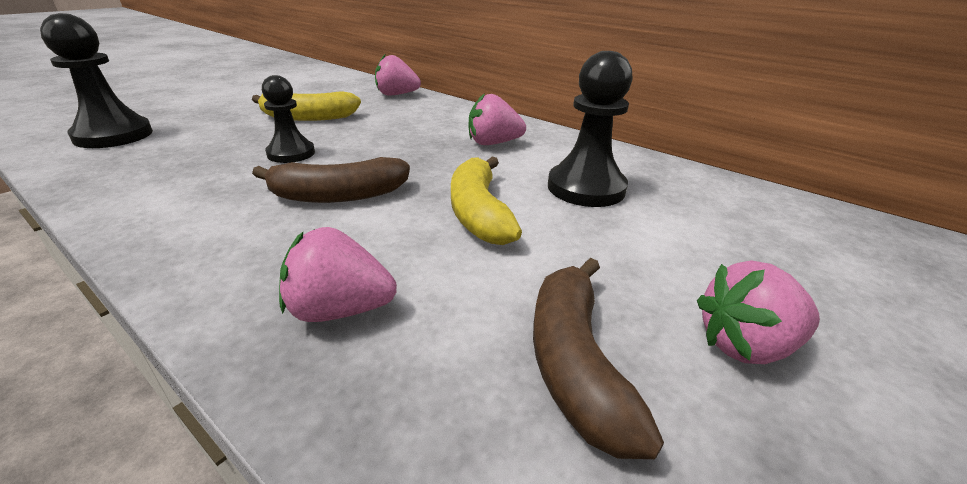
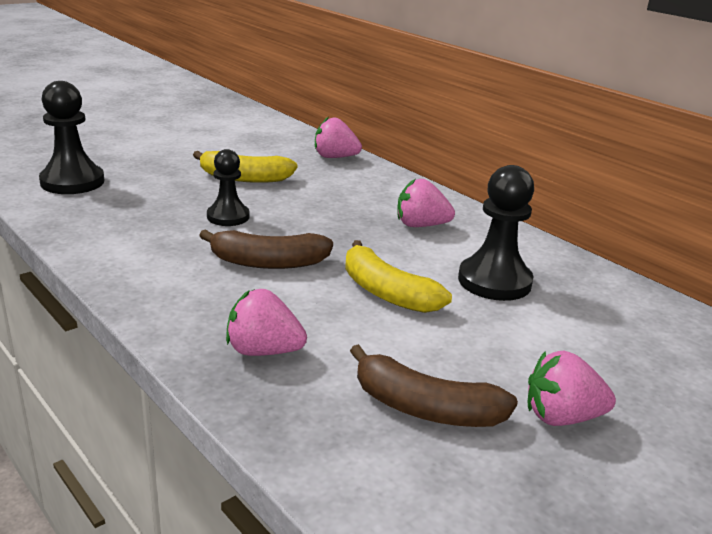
camera: 10 degrees right, 5 degrees down
yellow banana [451,157,522,245] -> yellow banana turned 45 degrees counterclockwise [345,240,452,313]
brown banana [533,258,664,459] -> brown banana turned 75 degrees counterclockwise [350,344,518,427]

